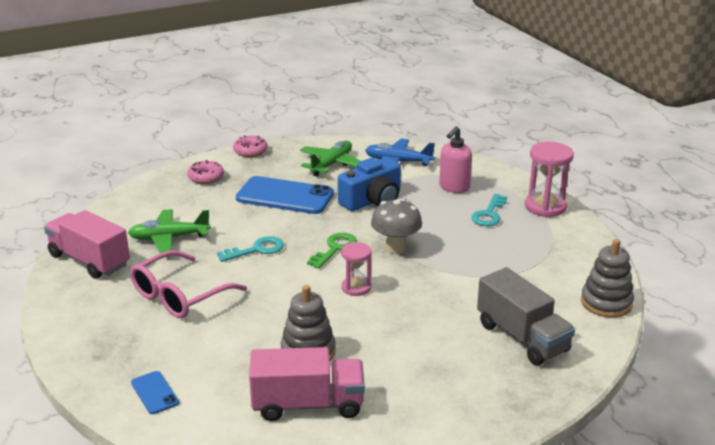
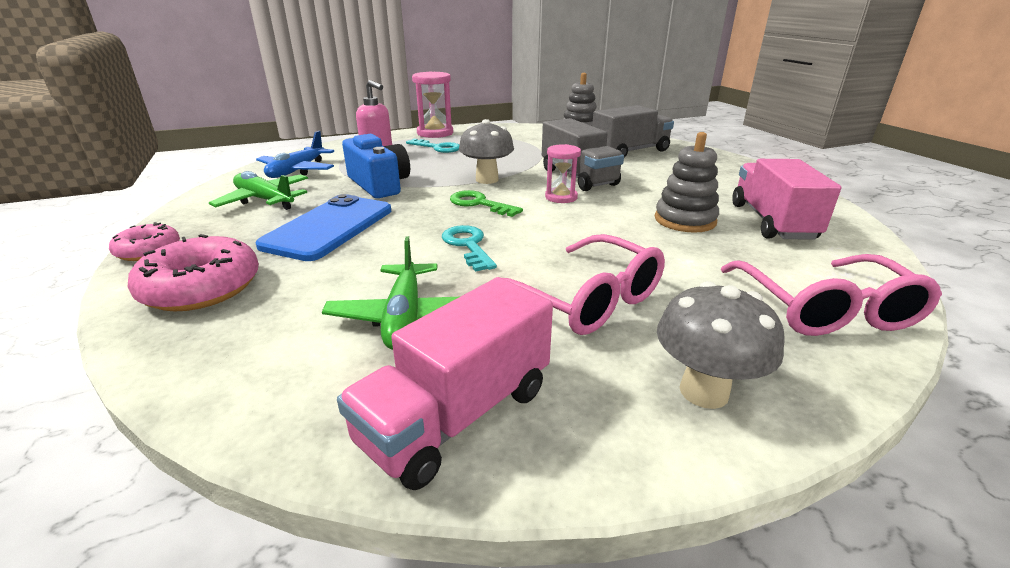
camera: 85 degrees left, 0 degrees up
blue phone [131,371,179,414] -> pink glasses [721,254,942,336]
pink donut [188,160,224,184] -> pink donut [128,234,259,311], size x1.66
none -> grey truck [542,118,624,191]
none -> grey mushroom [657,281,785,409]

